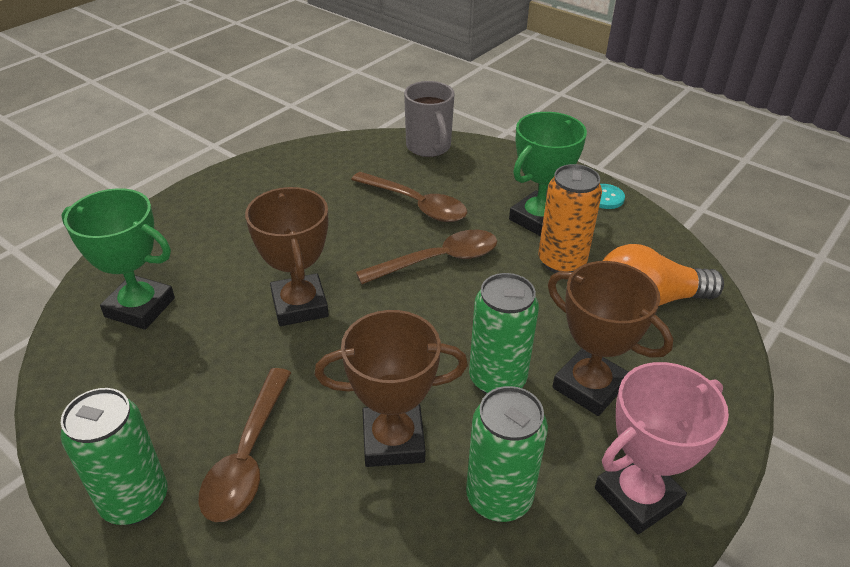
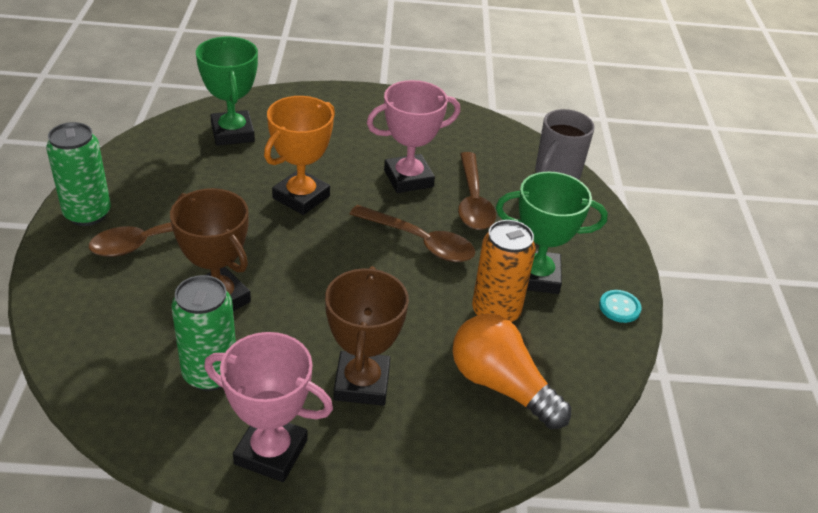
camera: 50 degrees right, 0 degrees up
brown trophy [245,187,329,326] -> orange trophy [264,96,335,215]
green can [469,273,539,394] -> none
none -> pink trophy [367,80,460,193]

